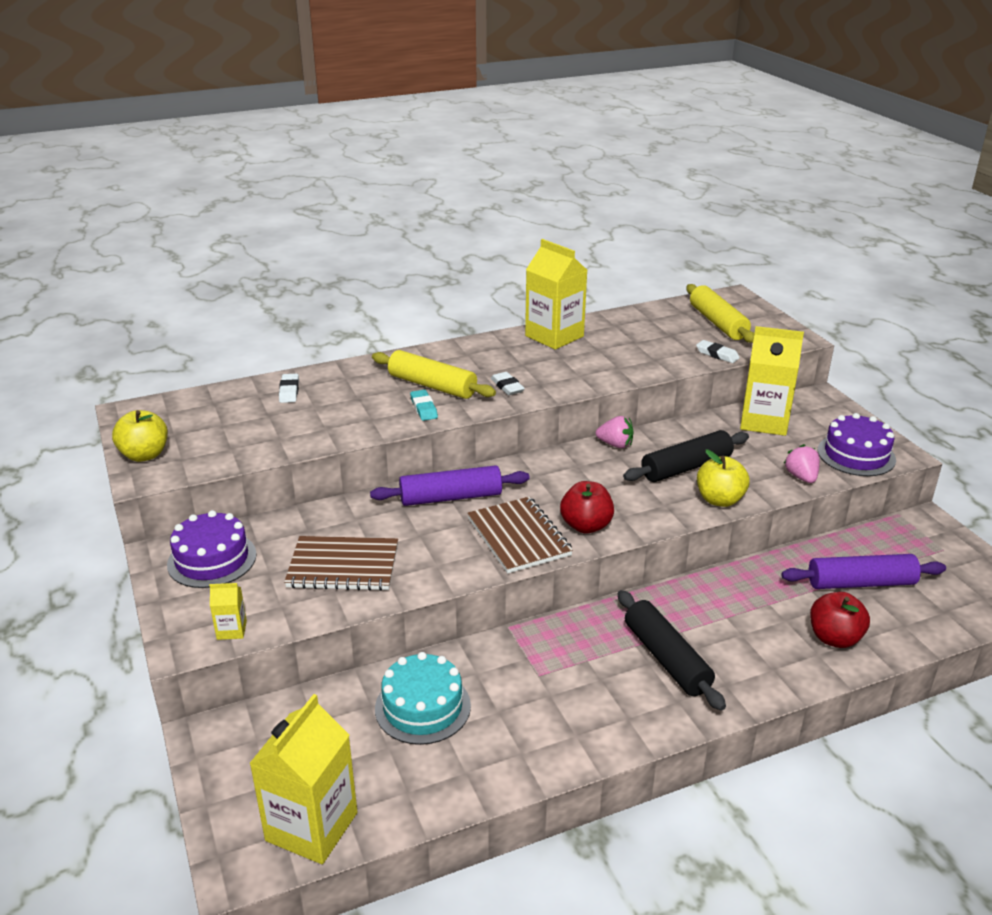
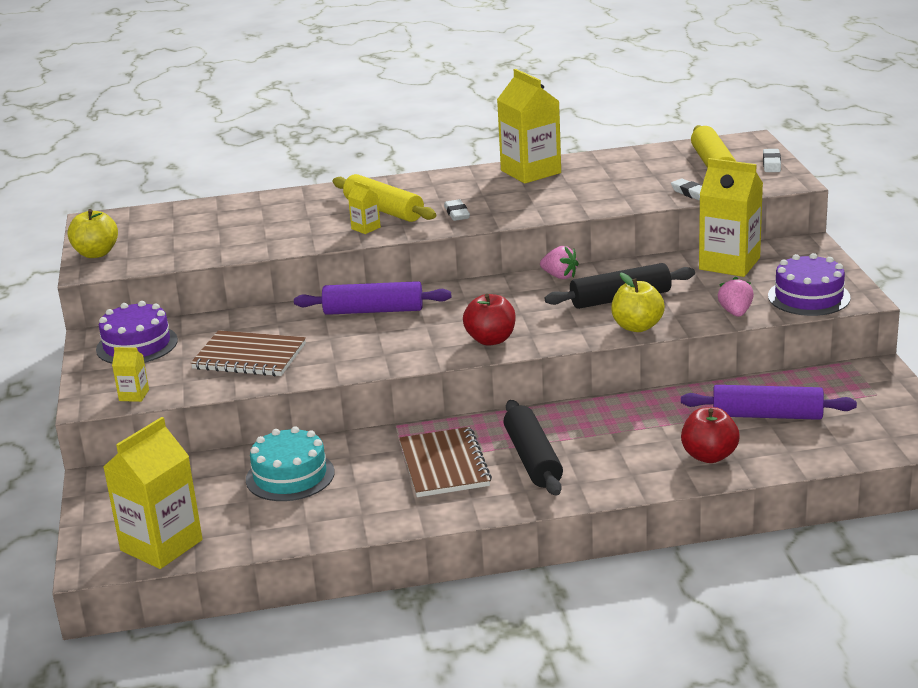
camera: 15 degrees right, 5 degrees down
white eraser [279,374,299,403] -> white eraser moved to [763,149,781,172]
turquoise eraser [410,390,438,421] -> yellow carton [348,181,381,234]
brown notebook [467,497,573,573] -> brown notebook moved to [399,427,492,497]

